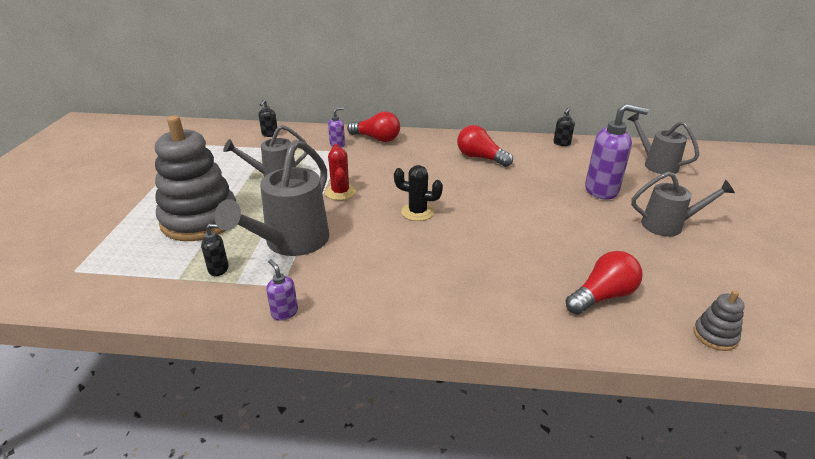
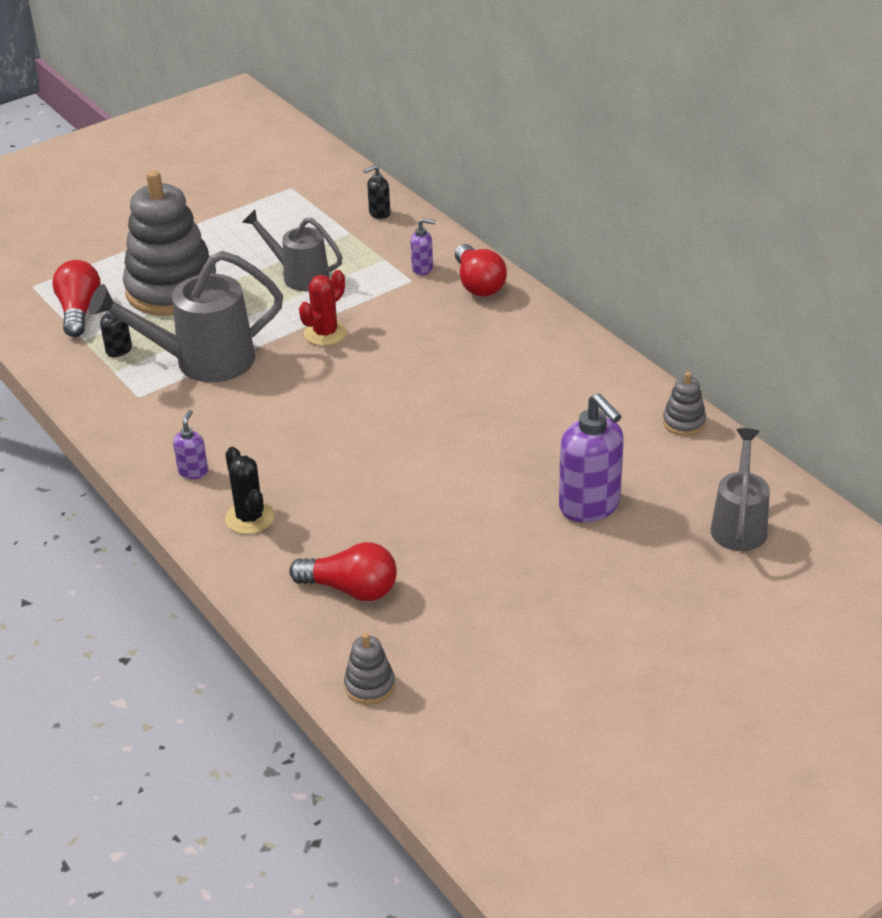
camera: 50 degrees right, 5 degrees up
purple soap dispenser [266,259,298,321] -> purple soap dispenser moved to [173,410,208,479]
black cactus [394,165,443,221] -> black cactus moved to [225,447,274,534]
red light bulb [457,125,513,167] -> red light bulb moved to [52,260,101,337]
black soap dispenser [553,108,575,146] -> grey stacking toy [663,372,706,436]
grey watering can [631,172,735,237] -> none

